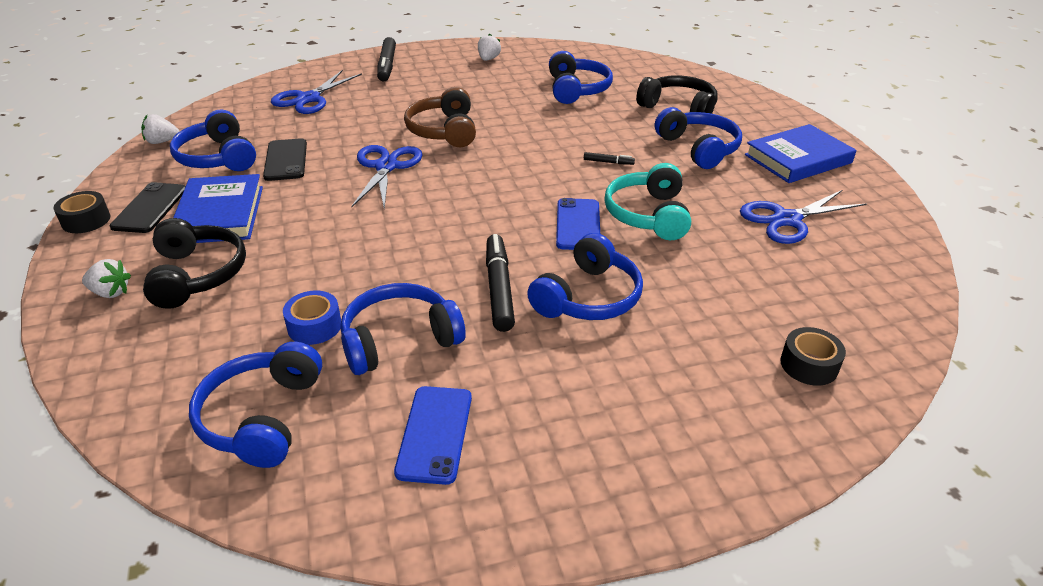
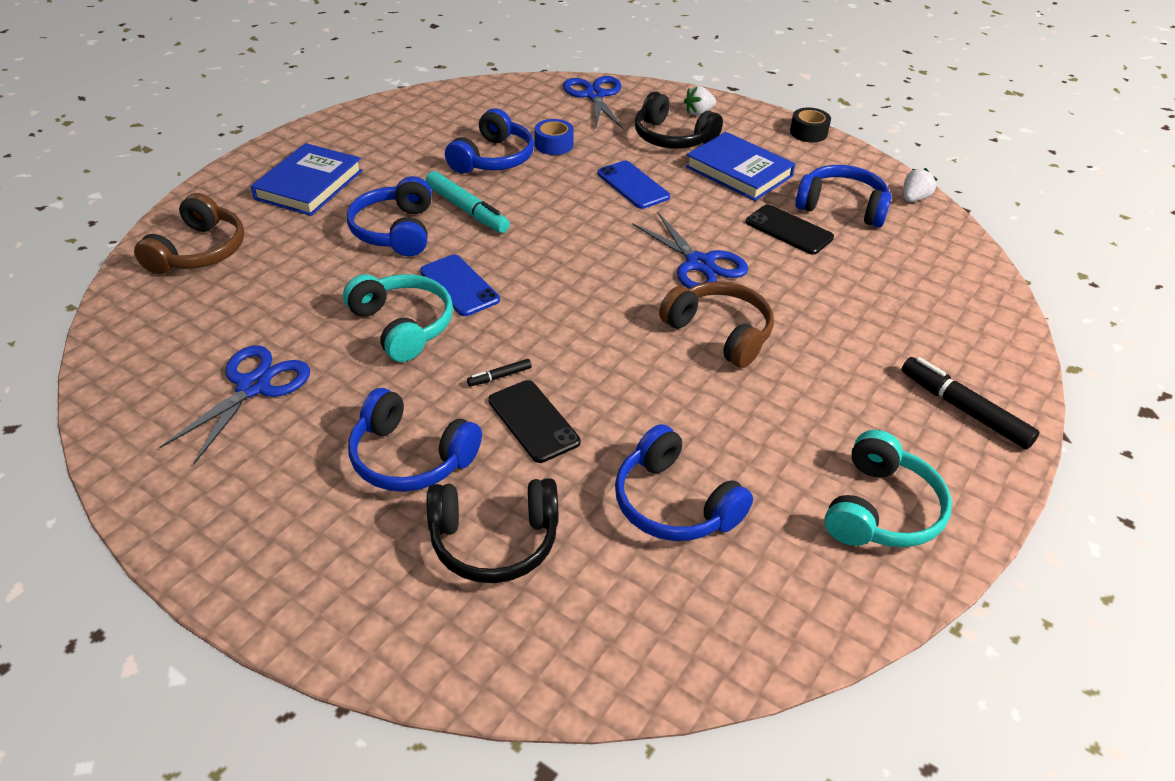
camera: 140 degrees right, 5 degrees up
black phone [110,182,186,233] -> black phone moved to [488,380,581,463]
blue headphones [189,342,322,468] -> none
blue scissors [271,70,362,114] -> blue scissors moved to [563,76,624,129]
blue phone [394,386,472,485] -> blue phone moved to [598,161,670,209]
white strawberry [478,33,501,61] -> turquoise headphones [824,430,952,547]
black marker [486,234,515,332] -> turquoise marker [425,171,510,233]
blue book [745,124,856,183] -> blue book moved to [251,143,363,216]
black tape [780,327,846,386] -> brown headphones [134,193,244,275]

